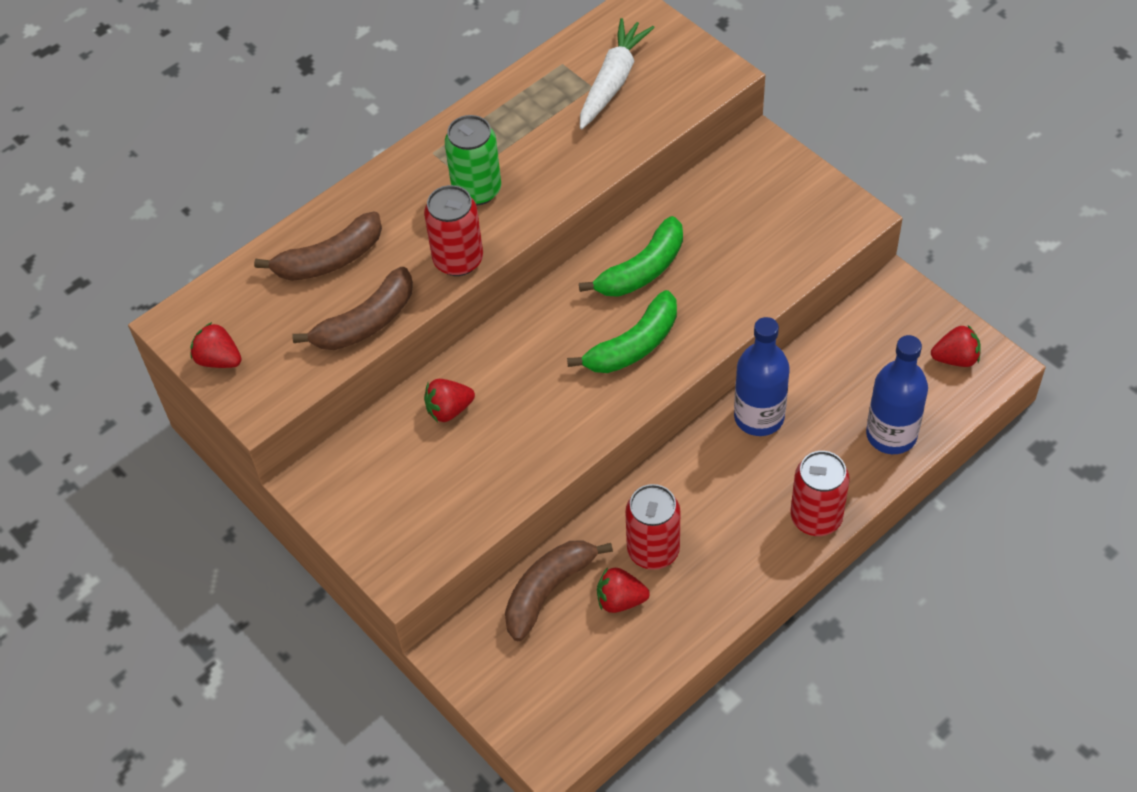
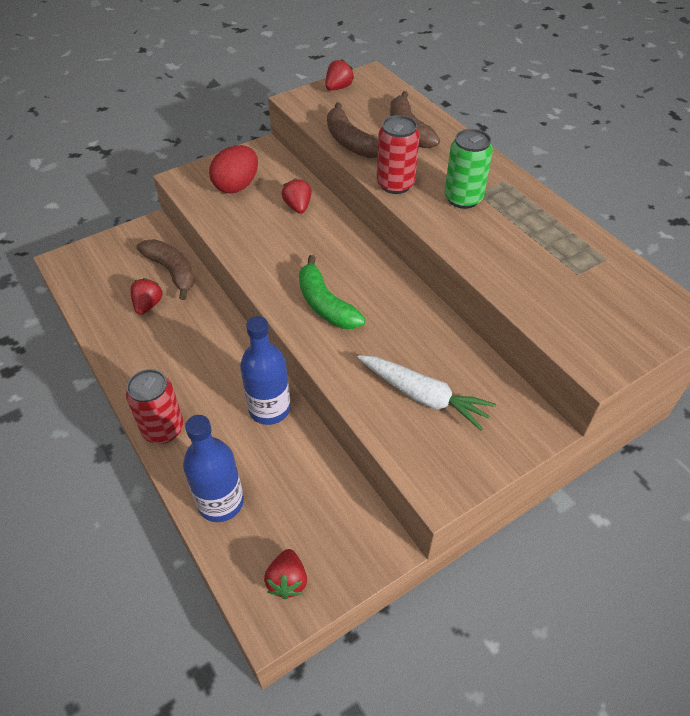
camera: 95 degrees right, 5 degrees down
green banana [579,216,683,297] -> none
white carrot [580,18,655,129] -> white carrot moved to [357,355,496,431]
red can [625,484,680,570] -> none
none -> red egg [209,145,258,193]

